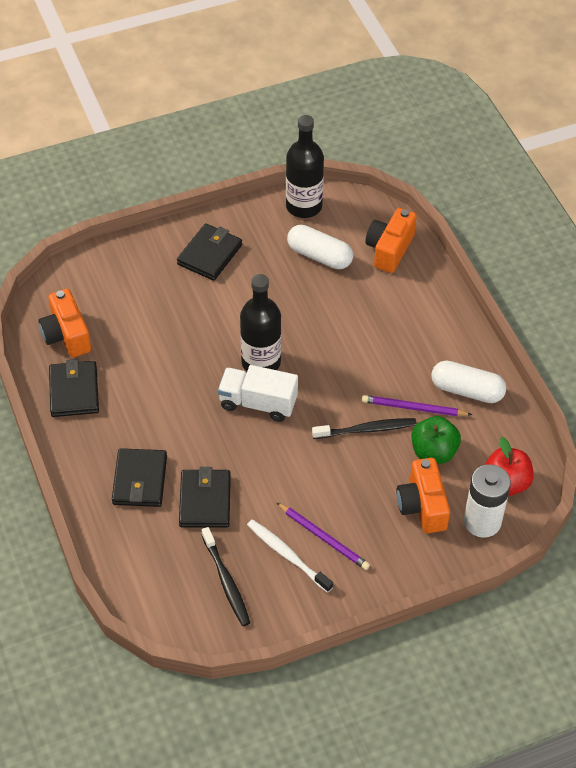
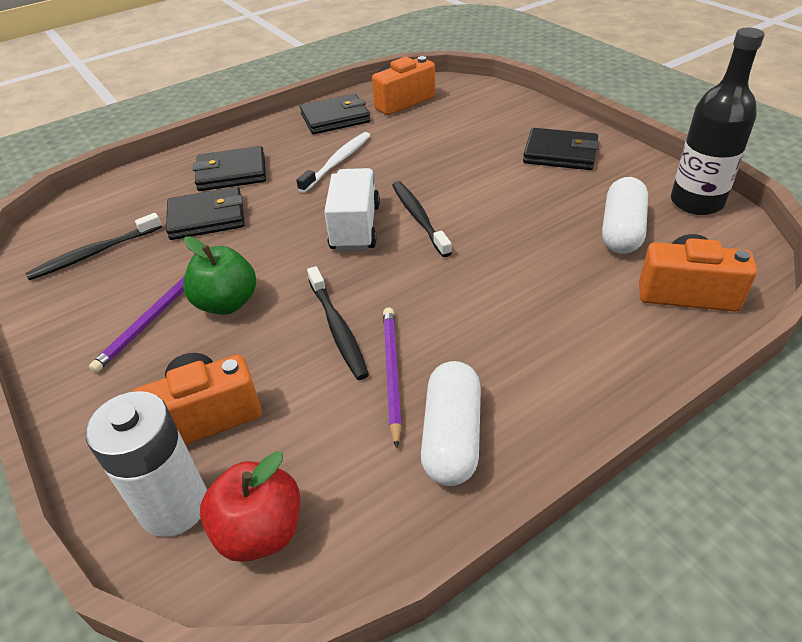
camera: 80 degrees right, 10 degrees down
black bottle [240,274,281,371] -> black toothbrush [392,181,452,257]
white toothbrush [247,519,333,593] -> white toothbrush moved to [296,132,370,193]
green apple [412,416,461,464] -> green apple moved to [183,236,256,315]

